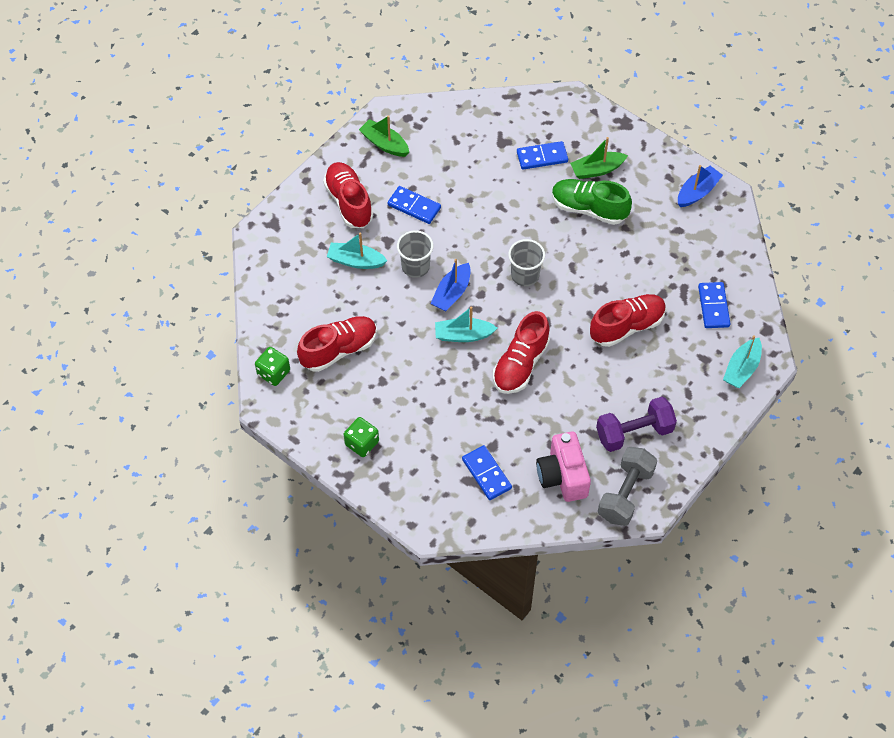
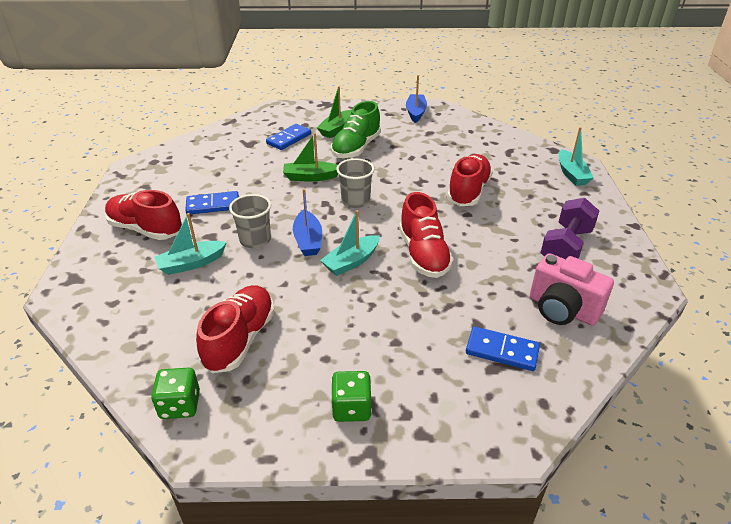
camera: 40 degrees left, 20 degrees down
green boat [359,115,409,157] -> green boat moved to [283,133,338,181]
green shoe [552,179,632,225] -> green shoe turned 45 degrees counterclockwise [331,101,381,158]
grey dumbbell [598,447,657,526] -> none
blue domino [698,282,730,328] -> none

